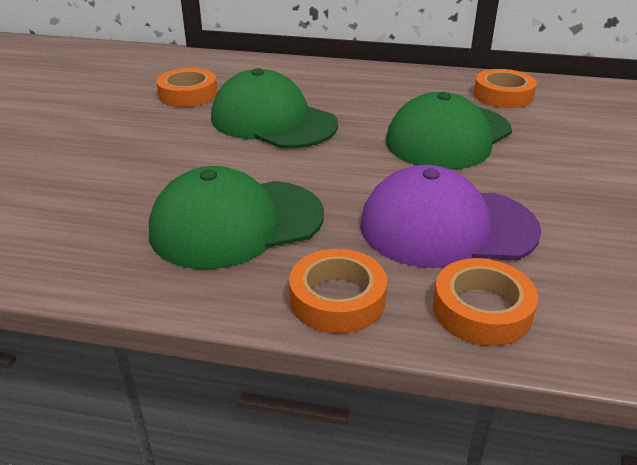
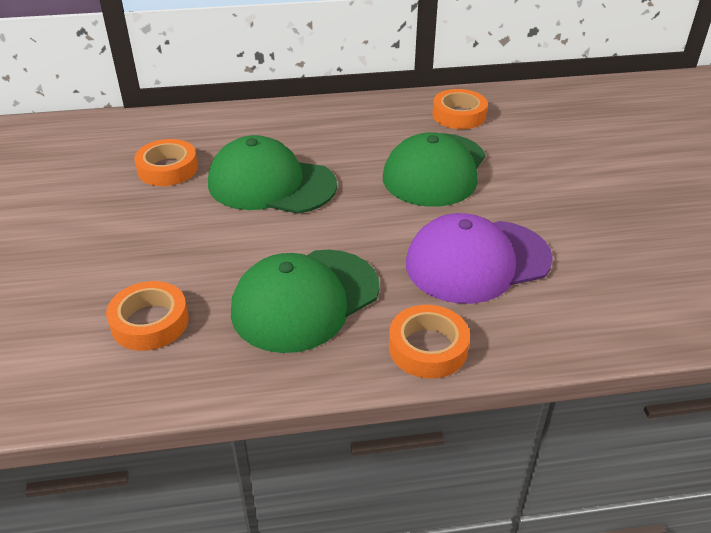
camera: 20 degrees left, 5 degrees up
orange tape [433,258,538,346] -> orange tape moved to [106,281,189,351]

